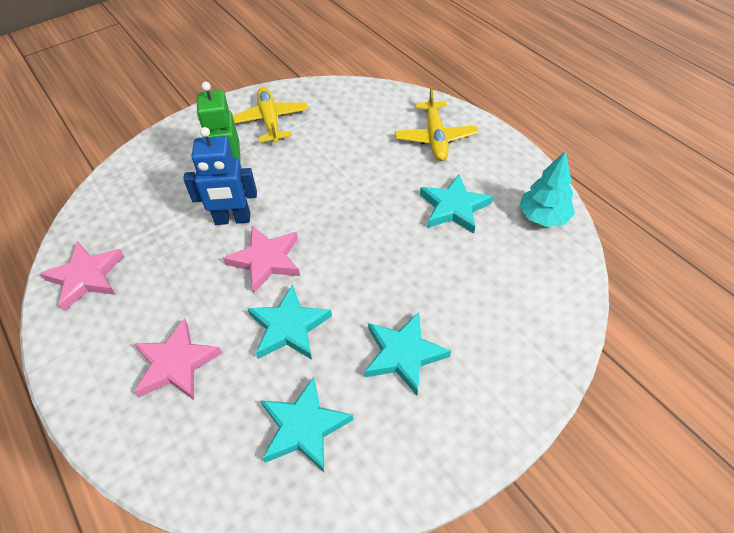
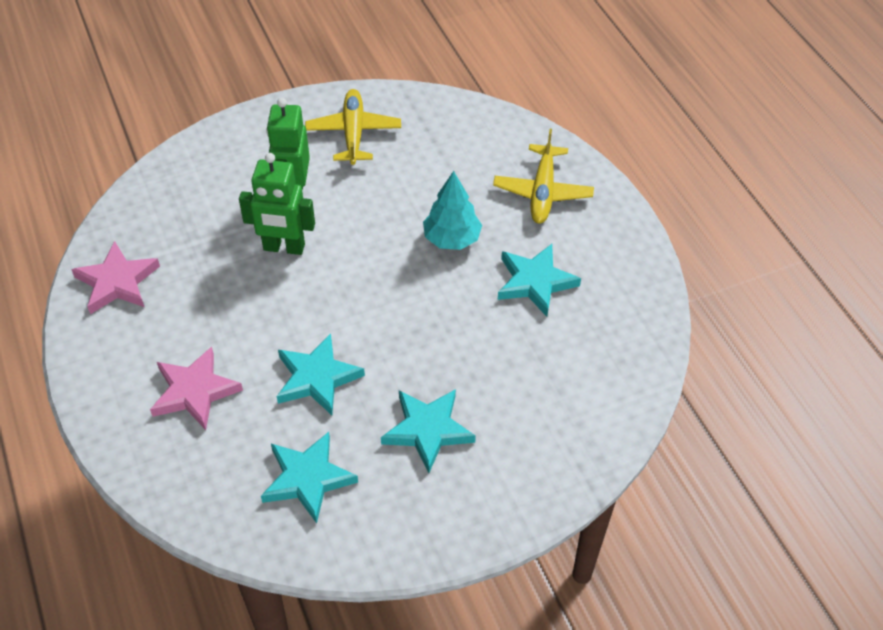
camera: 10 degrees right, 0 degrees up
blue robot [183,127,257,225] -> green robot [239,153,315,255]
pink star [223,226,300,293] -> none
turquoise tree [519,151,575,227] -> turquoise tree moved to [423,171,482,250]

